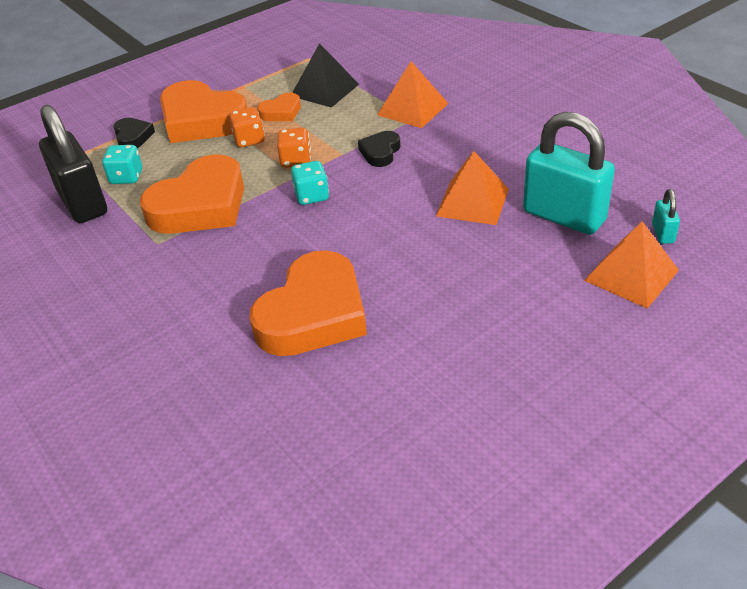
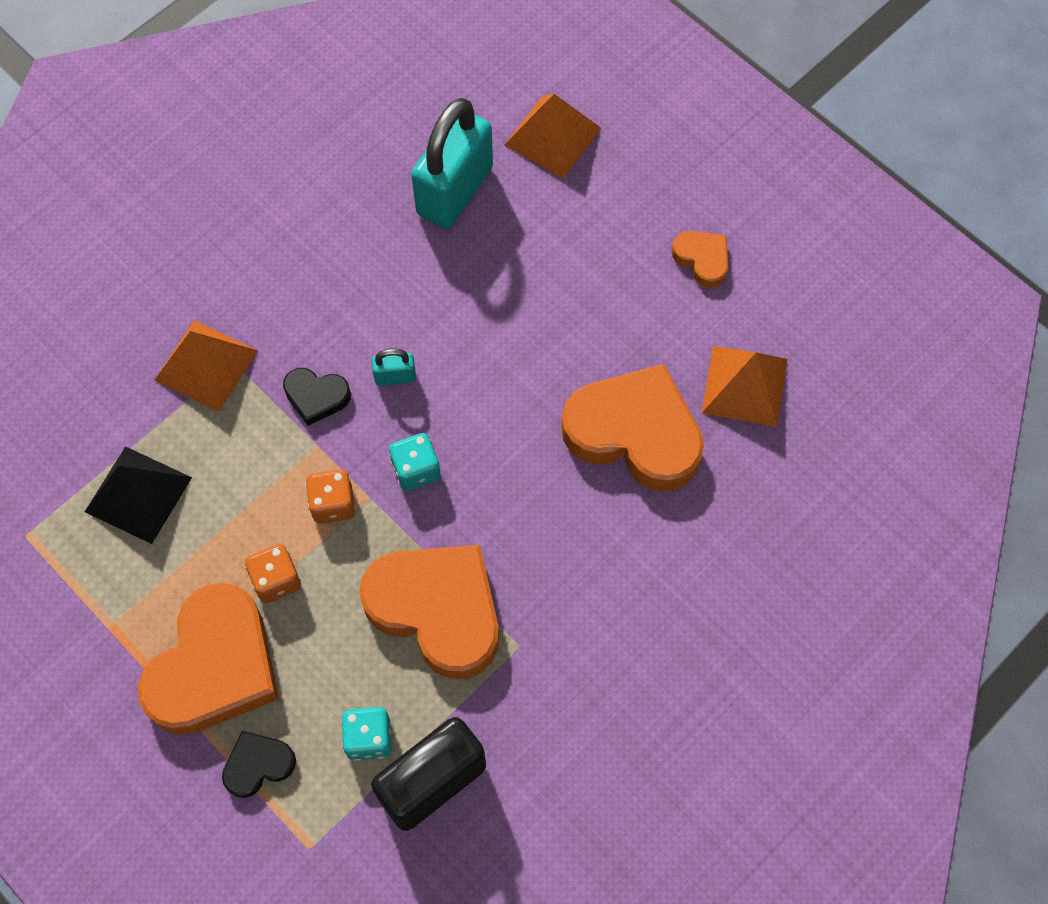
camera: 100 degrees left, 25 degrees up
orange heart [257,93,301,121] -> orange heart moved to [672,231,728,288]
orange pyramid [436,151,509,225] -> orange pyramid moved to [702,346,787,427]
turquoise padlock [652,189,680,244] -> turquoise padlock moved to [372,349,416,386]

